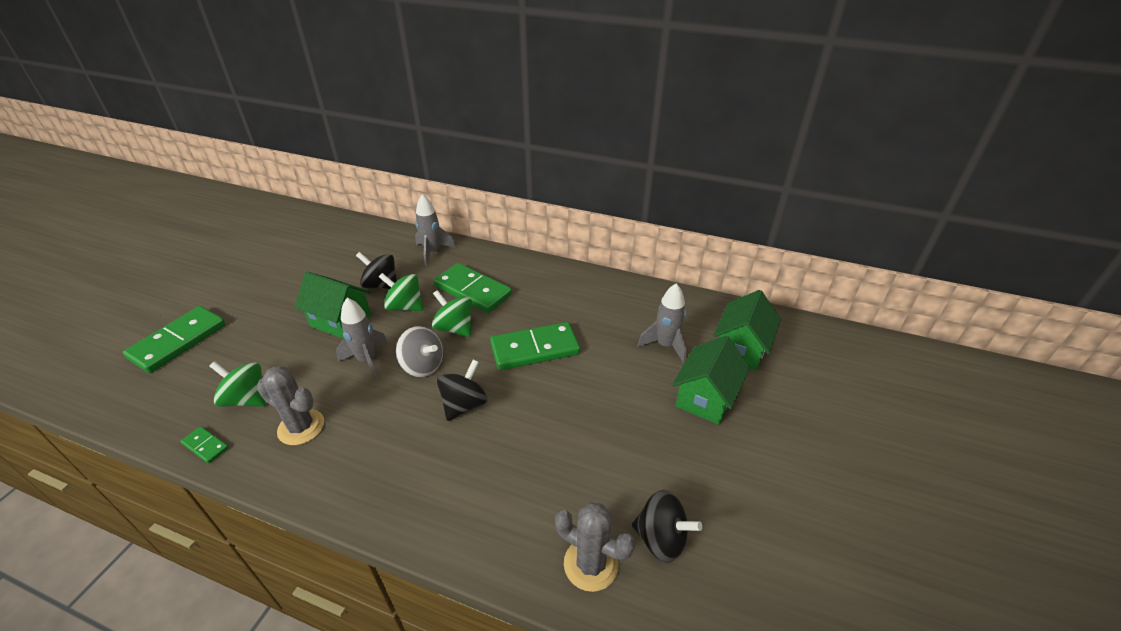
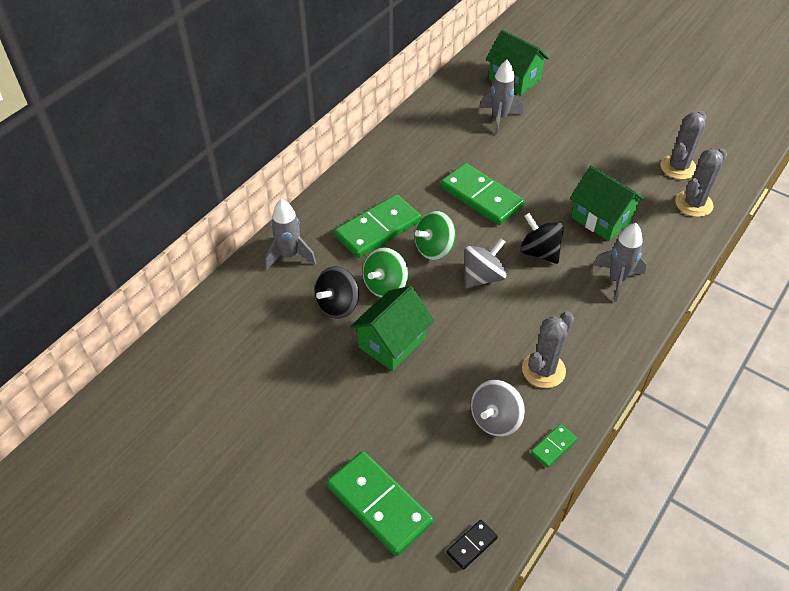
camera: 75 degrees left, 10 degrees up
green spinning top [210,361,266,407] -> grey spinning top [471,380,525,437]
grey rocket [336,298,388,379] -> grey rocket moved to [593,223,646,302]
green domino [490,322,580,370] -> green domino turned 45 degrees counterclockwise [441,163,524,225]
black spinning top [632,490,702,563] -> grey cactus [660,111,706,179]
green house [672,336,750,425] -> green house moved to [570,165,645,241]
none -> black domino [446,520,498,570]

